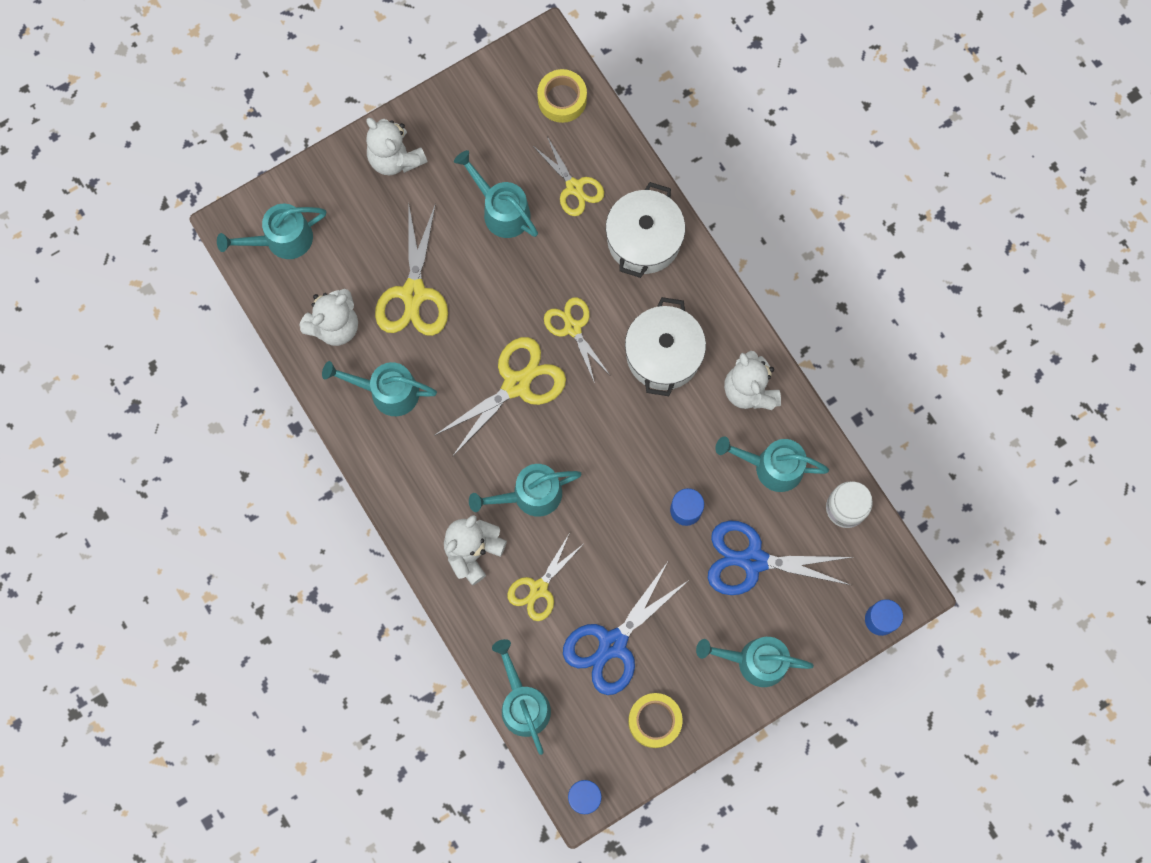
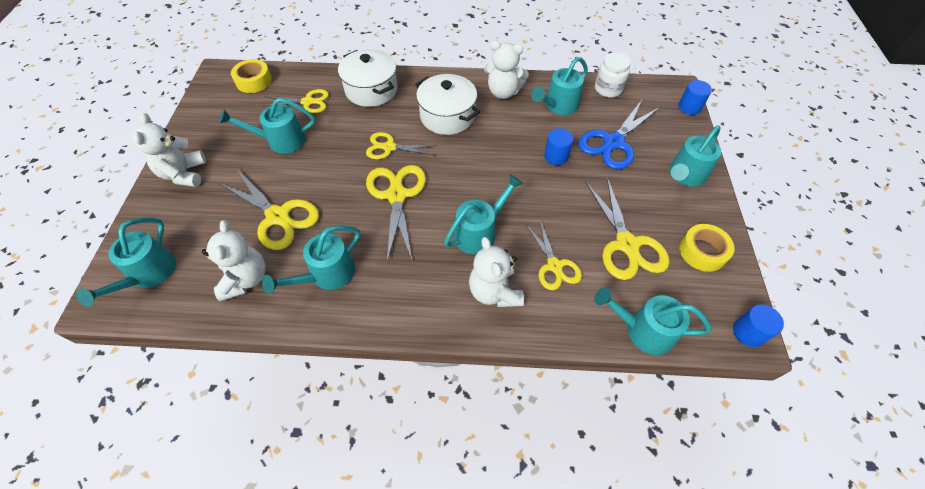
camera: 55 degrees left, 20 degrees down
white teddy bear [366,118,427,175] -> white teddy bear turned 90 degrees clockwise [133,113,206,187]
turquoise watering can [469,464,581,517] -> turquoise watering can turned 150 degrees counterclockwise [444,174,523,254]
blue scissors [563,563,689,695] -> yellow scissors [585,177,669,280]

